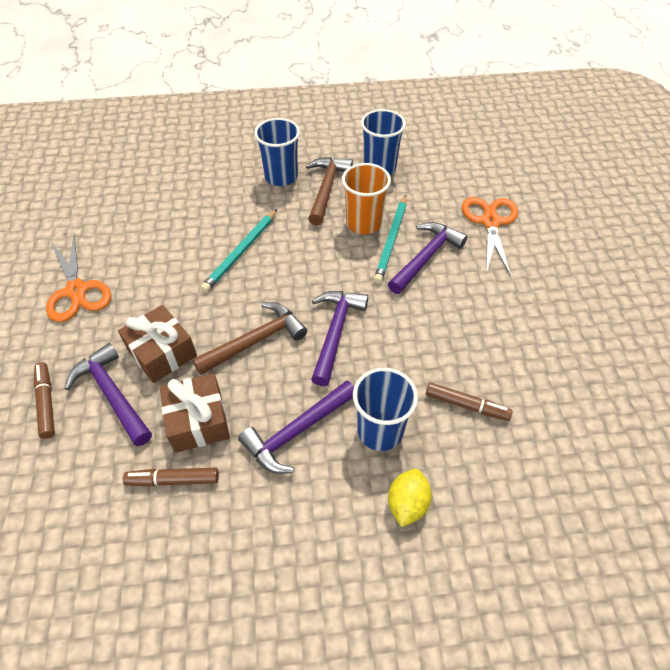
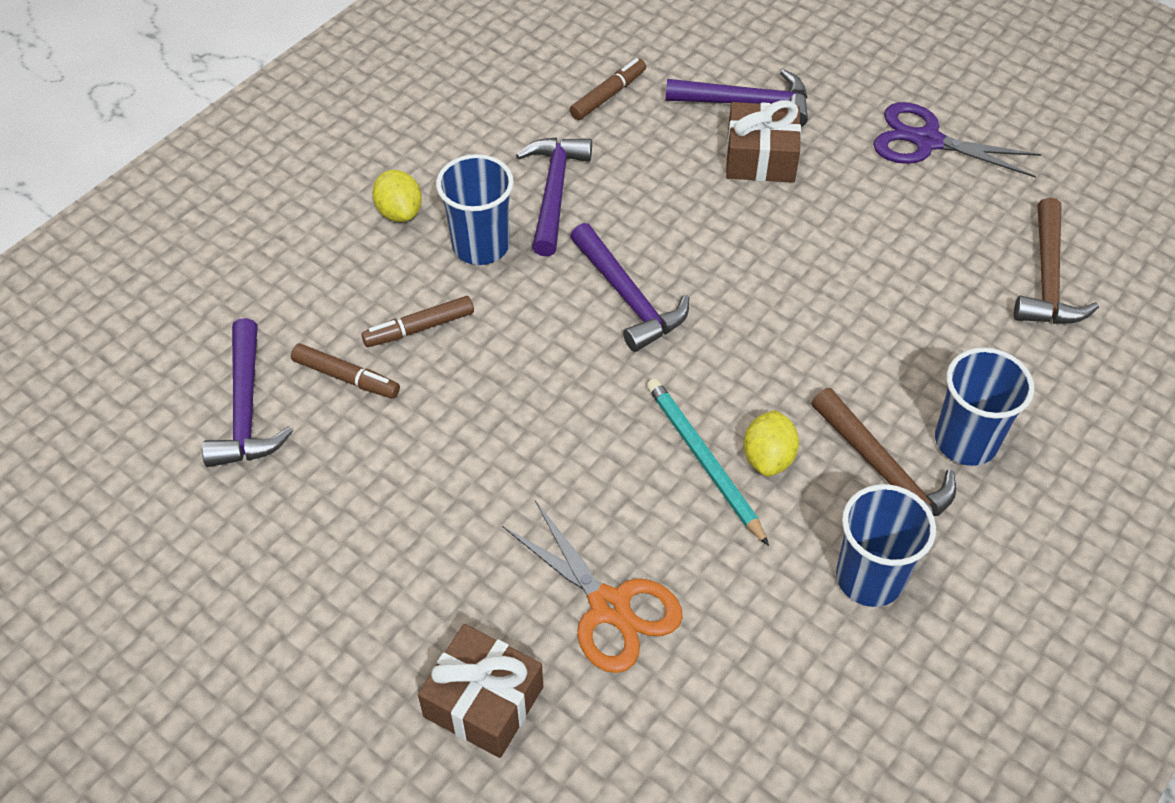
camera: 135 degrees right, 0 degrees up
brown marker [34,362,55,439] -> brown marker moved to [291,343,400,399]
orange scissors [46,235,112,322] -> purple scissors [873,102,1041,178]
brown gift [160,373,230,453] -> brown gift moved to [418,624,543,758]
brown hammer [192,302,307,375] -> brown hammer moved to [1014,198,1099,324]
turquoise pencil [201,209,277,292] -> none
orange cup [342,163,391,234] -> yellow lemon [743,410,799,477]
purple hammer [388,222,467,294] -> purple hammer moved to [202,318,293,467]

